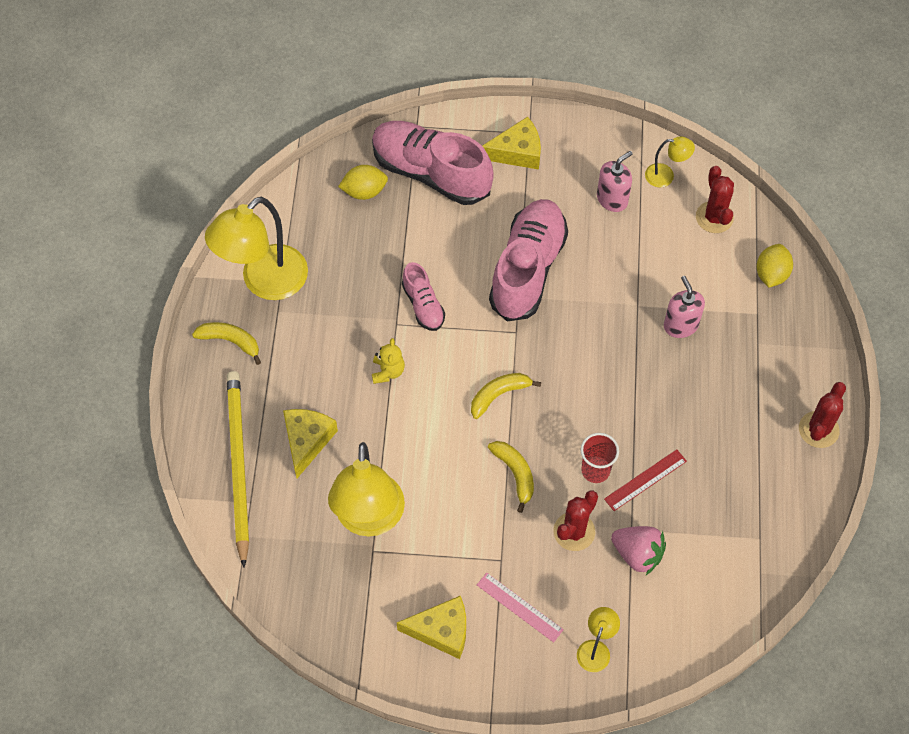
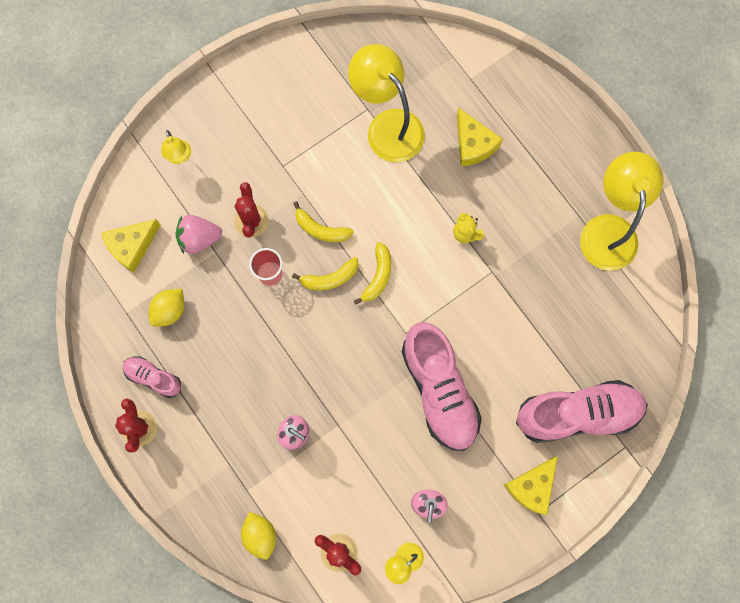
camera: 140 degrees right, 15 degrees up
yellow banana [192,322,261,365] -> yellow banana moved to [292,257,359,291]
yellow pencil [227,371,249,568] -> none
yellow lemon [338,165,388,200] -> yellow lemon moved to [148,289,184,327]
yellow cheese [397,595,466,659] -> yellow cheese moved to [101,219,161,273]
pink shoe [402,262,445,331] -> pink shoe moved to [123,356,181,398]
pink ruler [477,573,564,642] -> none
red ruler [604,449,687,511] -> none

